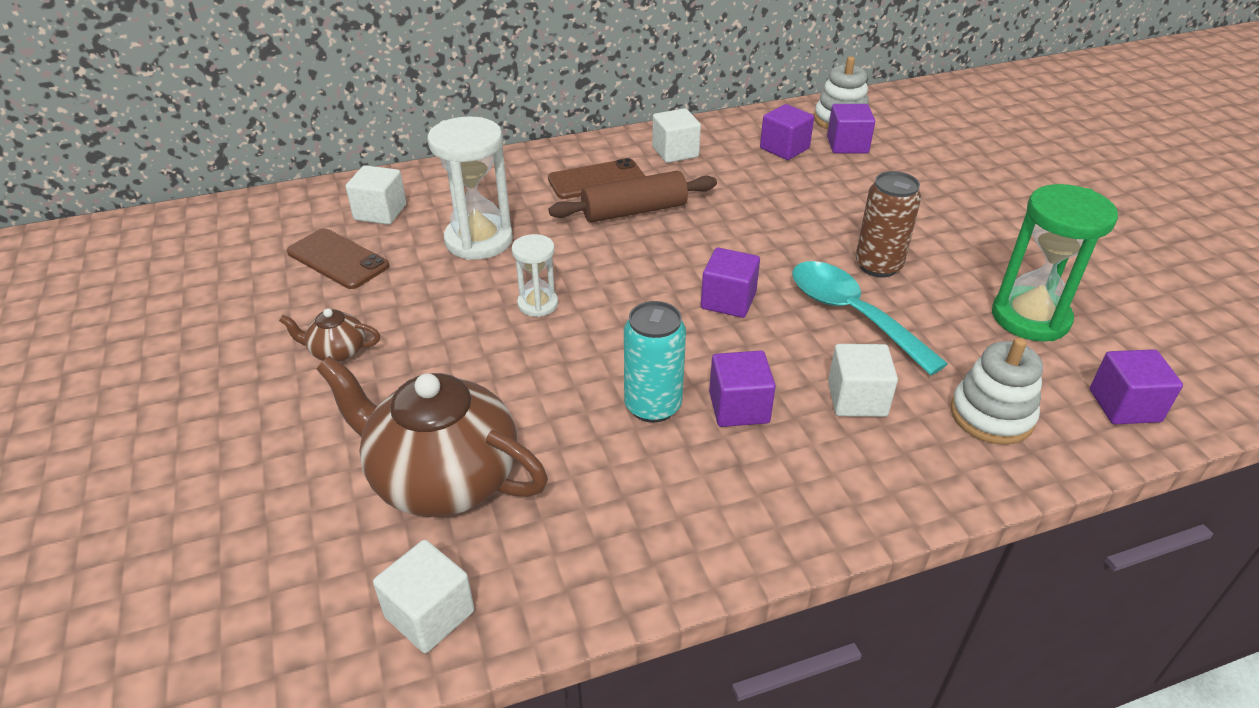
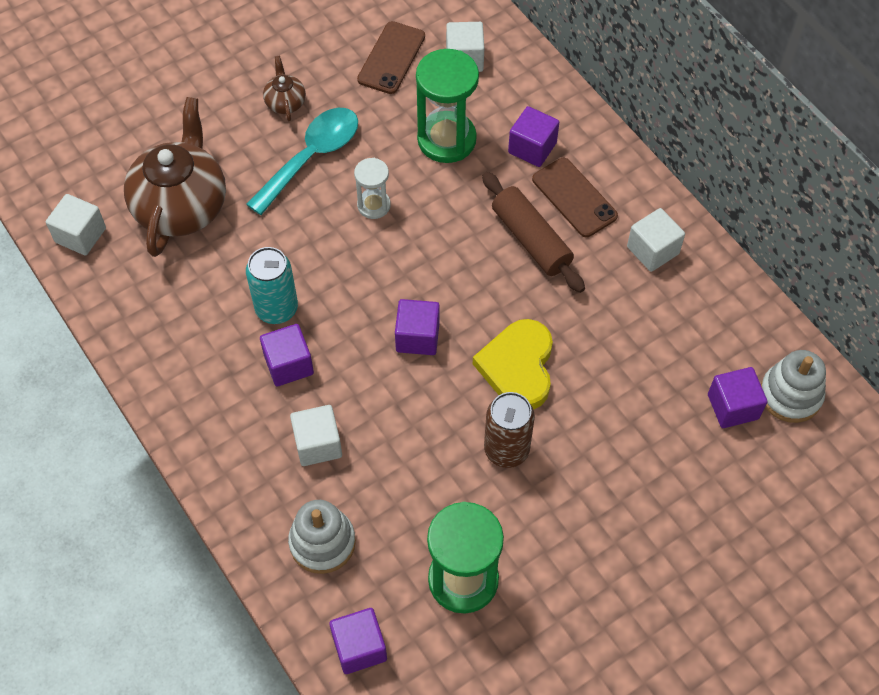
camera: 75 degrees right, 20 degrees up
white hourglass [428,116,513,260] -> green hourglass [416,49,479,163]
purple cube [760,104,814,160] -> purple cube moved to [508,106,559,167]
turquoise spoon [792,261,948,375] -> turquoise spoon moved to [246,108,358,215]
none -> yellow heart [473,319,553,410]

